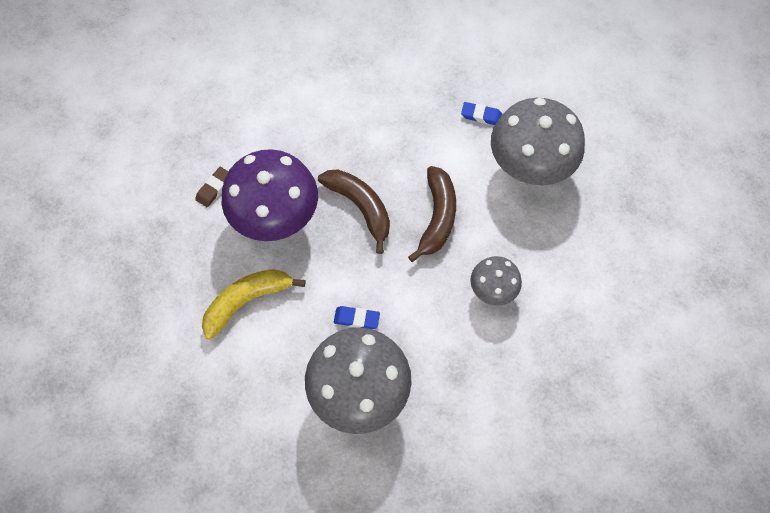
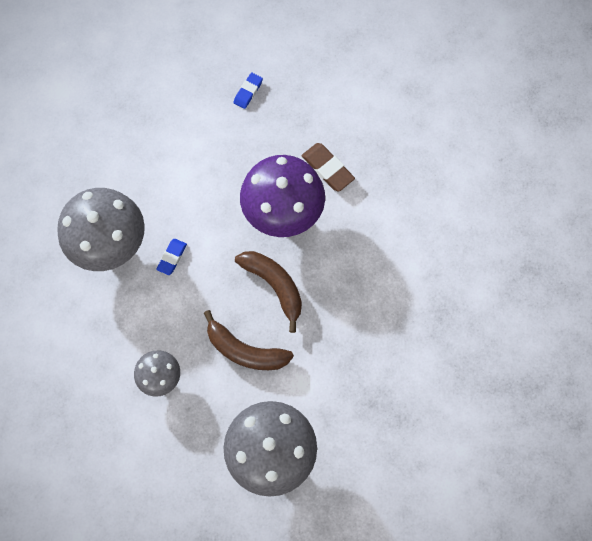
camera: 105 degrees right, 5 degrees up
brown eraser [195,167,229,207] -> brown eraser [301,143,355,191], size x1.53
yellow banana [202,269,306,340] -> none
brown banana [318,170,390,254] -> brown banana turned 105 degrees counterclockwise [235,251,302,333]
blue eraser [461,102,502,125] -> blue eraser moved to [234,72,263,109]

